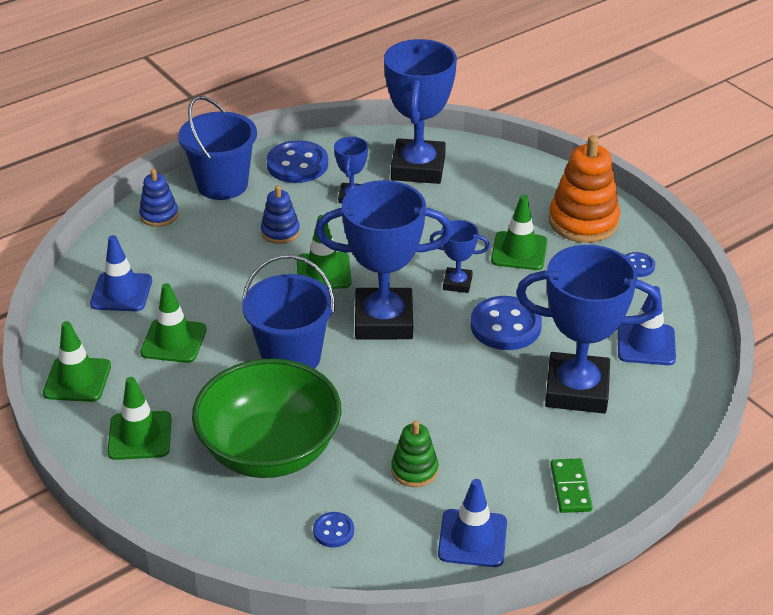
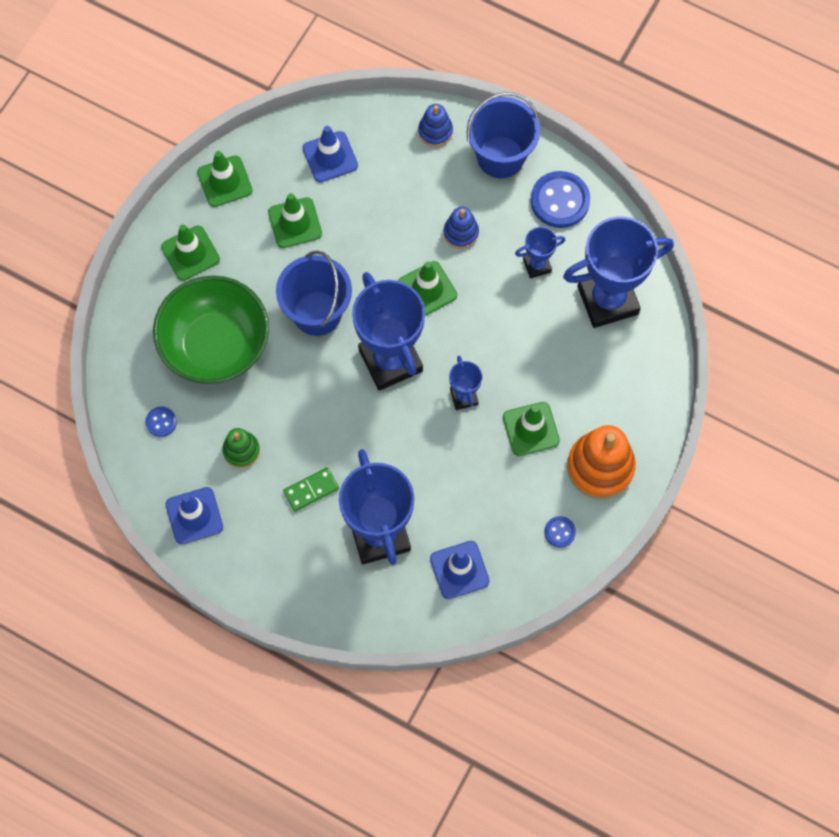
camera: 65 degrees right, 30 degrees up
blue button [471,296,542,350] -> none
green domino [550,458,593,513] -> green domino moved to [283,467,339,511]

